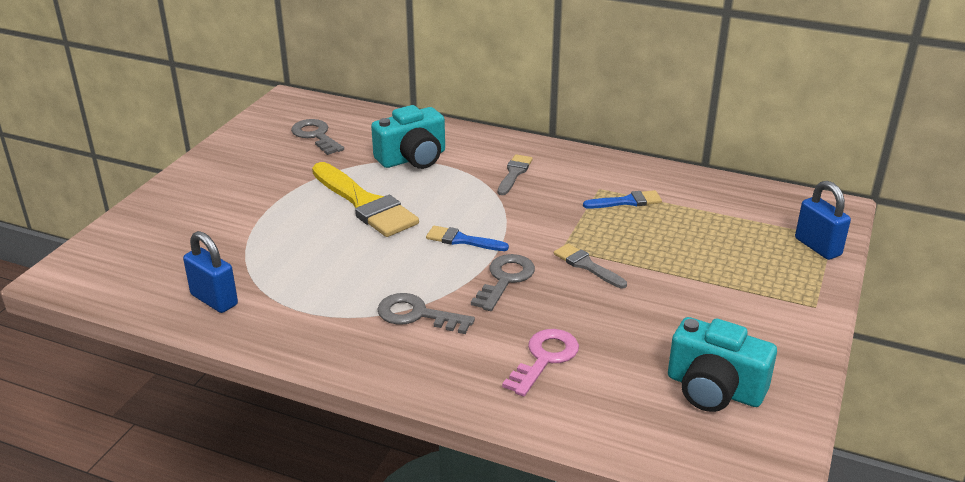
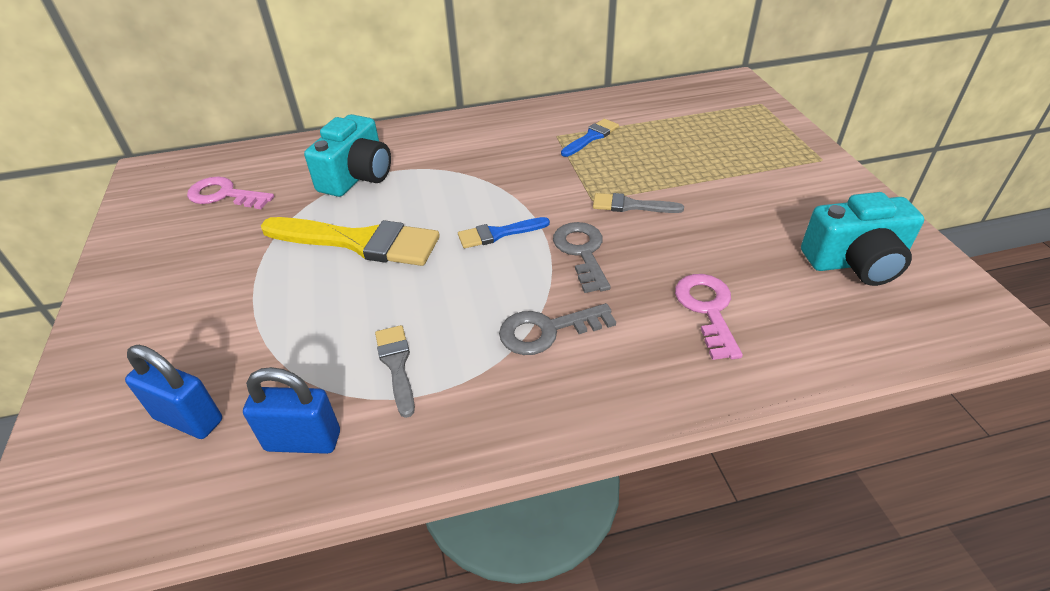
camera: 35 degrees left, 10 degrees up
grey key [291,119,344,155] -> pink key [187,177,274,209]
grey brush [498,154,533,195] -> grey brush moved to [375,325,415,418]
blue padlock [795,181,851,260] -> blue padlock moved to [125,345,222,439]

